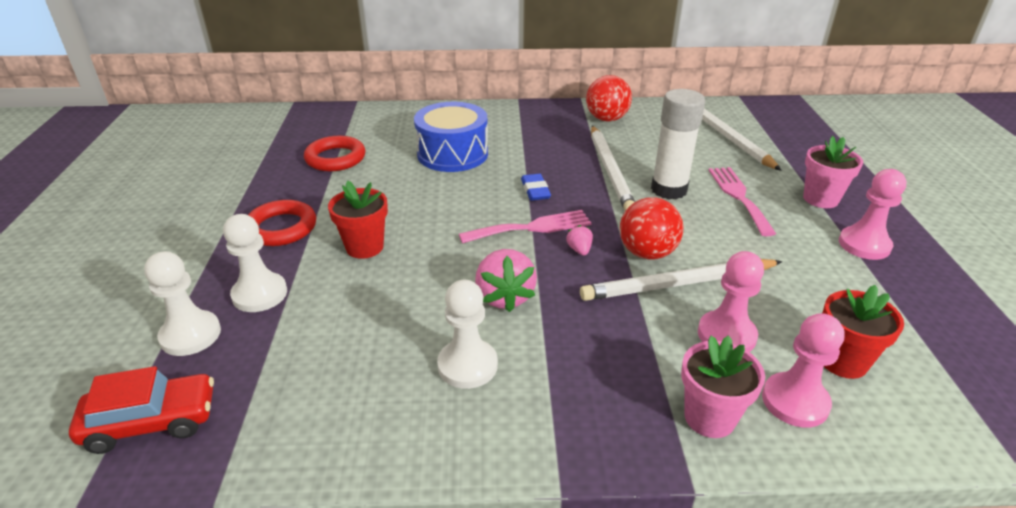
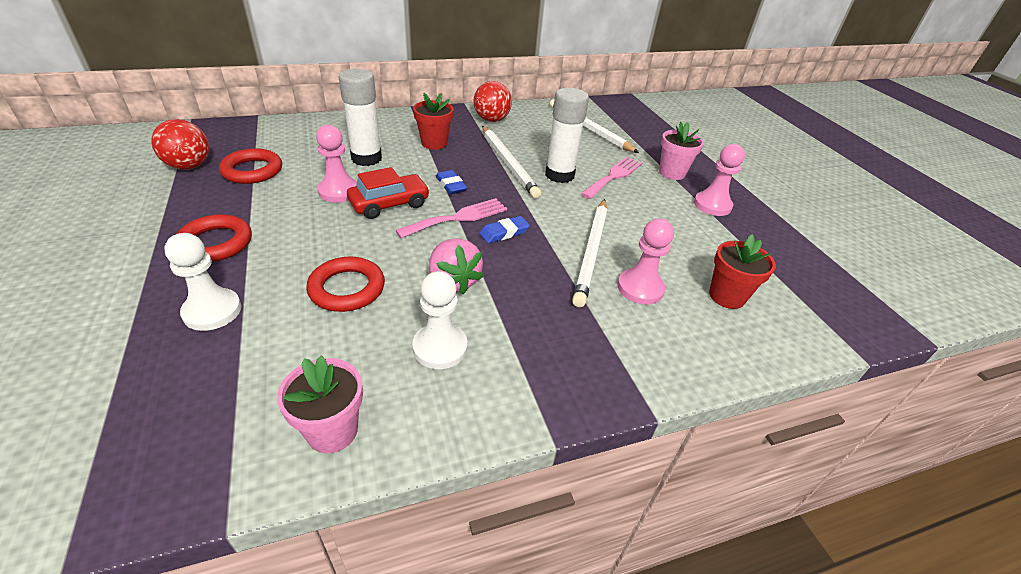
camera: 20 degrees left, 5 degrees up
red car [69,366,214,454] -> red car moved to [347,167,430,219]
white pawn [144,251,221,356] -> none
red flower pot [328,180,388,259] -> red flower pot moved to [413,93,454,150]
blue drum [414,102,488,172] -> white glue stick [339,69,382,166]
pink strawberry [566,225,593,256] -> blue eraser [480,216,530,243]
white pencil [580,259,782,301] -> white pencil turned 45 degrees counterclockwise [572,199,607,307]
red ball [620,197,684,260] -> red ball moved to [151,119,209,170]
pink flower pot [681,335,765,438] -> pink flower pot moved to [277,356,363,453]
pink fork [709,167,776,236] -> pink fork turned 60 degrees clockwise [581,157,642,199]
pink pawn [762,313,844,428] -> pink pawn moved to [316,125,357,203]
none -> red ring [306,257,385,312]

